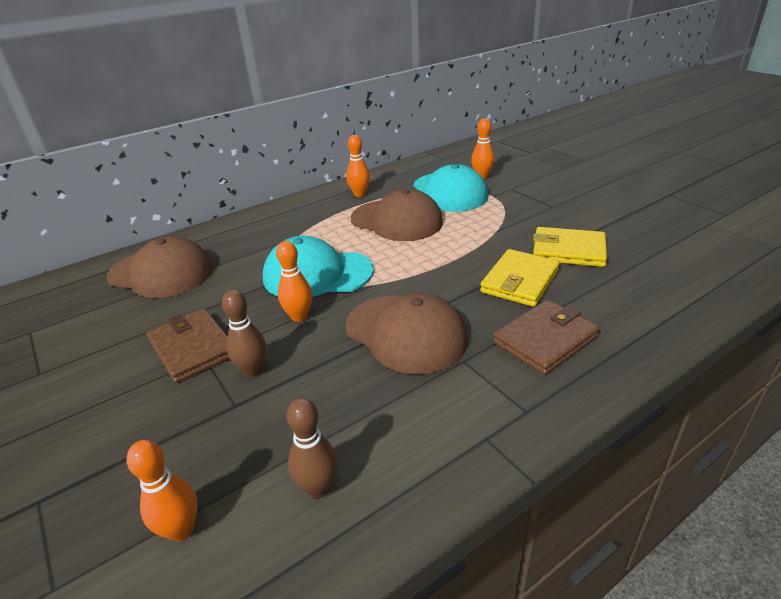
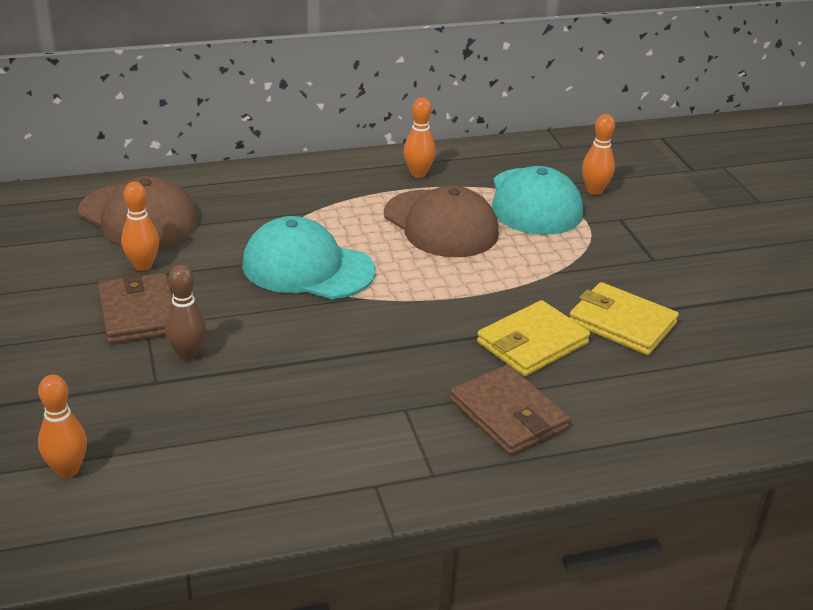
camera: 15 degrees right, 0 degrees up
orange bowling pin [276,241,312,322] -> orange bowling pin moved to [121,182,159,271]
brown bowling pin [287,398,338,498] -> none
brown cap [345,293,468,374] -> none
brown wallet [493,300,600,375] -> brown wallet turned 75 degrees clockwise [450,365,570,456]

